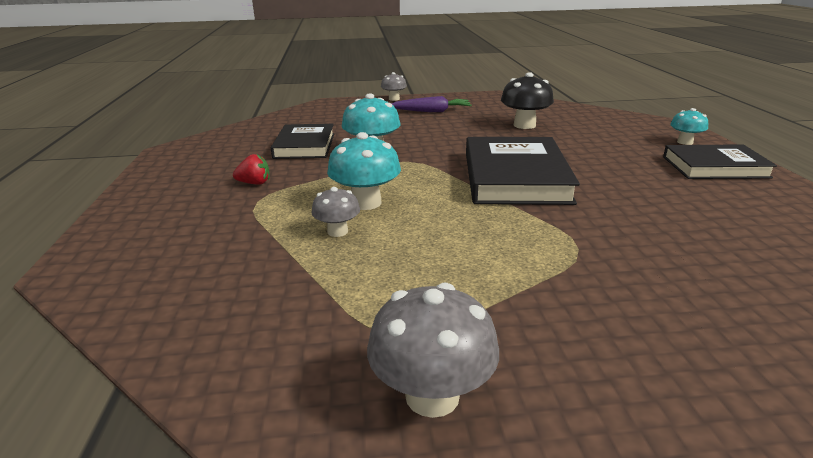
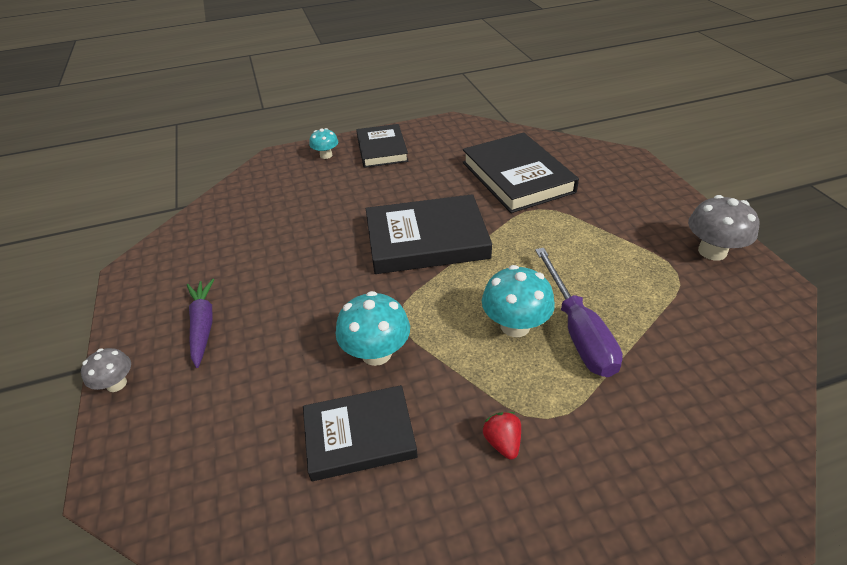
camera: 100 degrees left, 15 degrees up
grey mushroom [311,187,360,237] -> purple screwdriver [535,248,623,377]
black mushroom [501,72,554,129] -> none
none -> black book [463,132,579,213]

